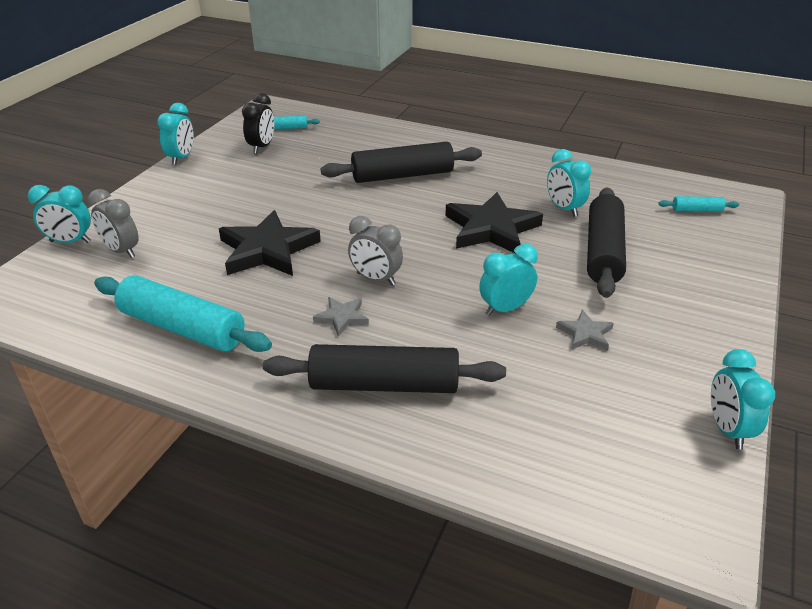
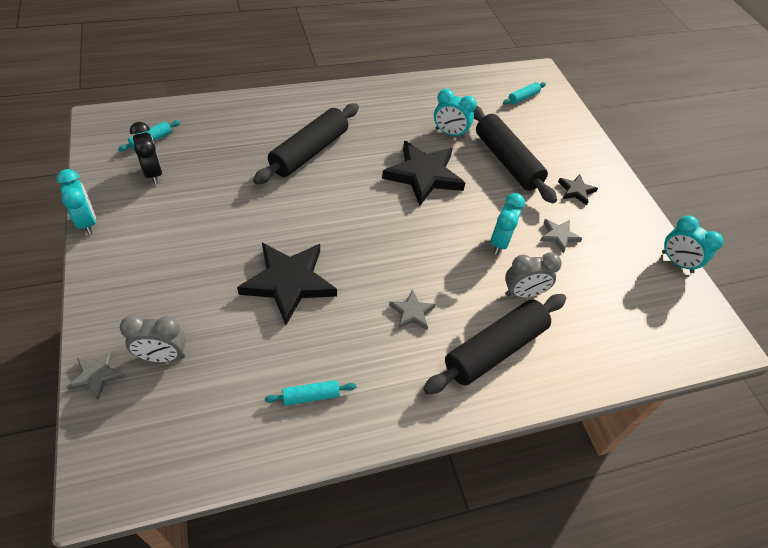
camera: 45 degrees left, 15 degrees up
turquoise clock [28,185,91,243] -> grey star [67,350,125,400]
turquoise rolling pin [94,275,272,352] -> turquoise rolling pin [265,380,356,405], size x0.45
grey clock [348,216,403,286] -> grey clock moved to [505,253,562,298]
none -> black star [558,175,598,206]

